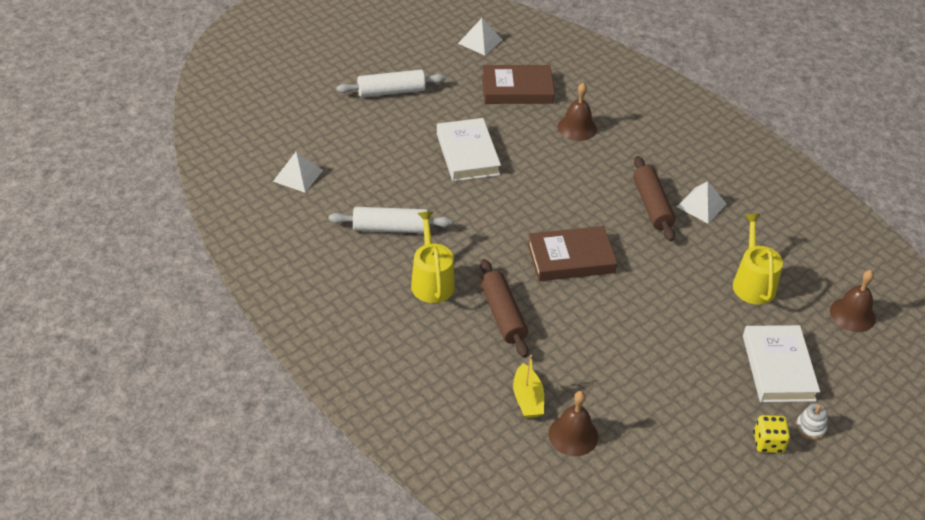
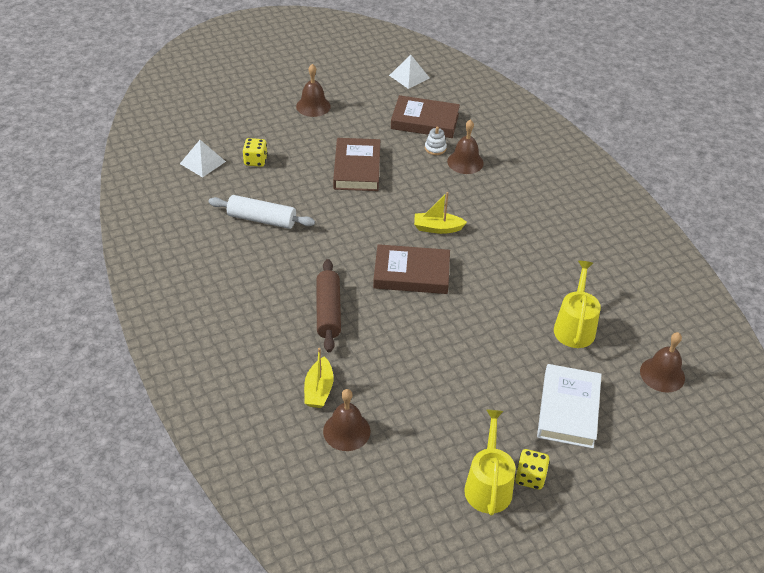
camera: 15 degrees right, 0 degrees up
white rolling pin [336,70,446,97] -> brown bell [296,64,331,117]
yellow watering can [411,211,455,303] -> yellow watering can moved to [464,410,516,516]
white book [437,118,501,182] -> brown book [333,138,380,191]
brown rolling pin [633,156,675,242] -> none
white pyramid [677,181,727,224] -> none
white stacking toy [796,403,828,440] -> white stacking toy moved to [425,127,447,155]
none -> yellow dice [243,138,268,167]
none -> yellow boat [414,192,467,234]

